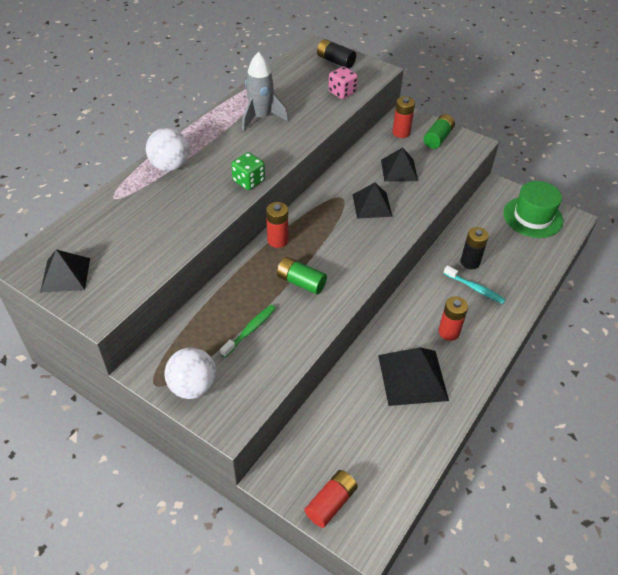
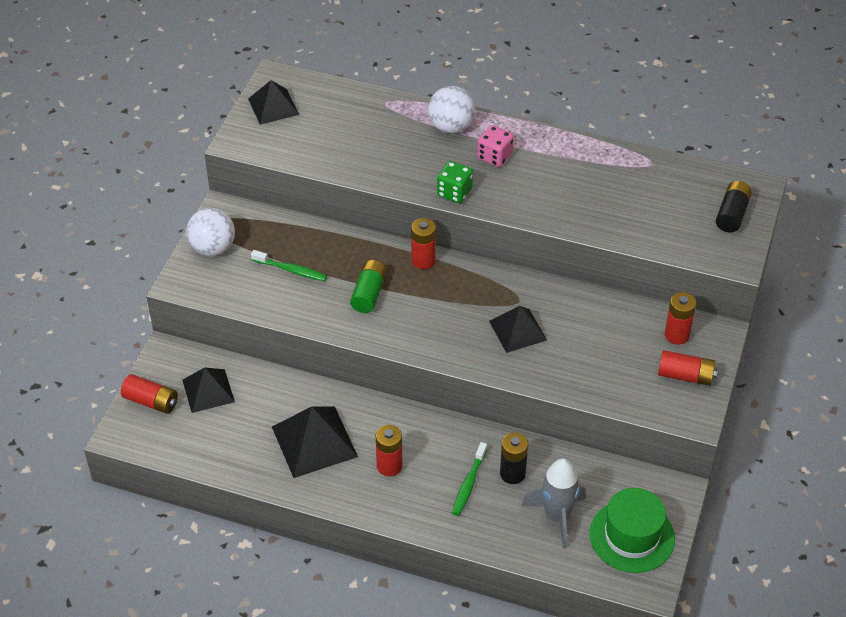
camera: 75 degrees right, 0 degrees up
grey rocket [242,52,288,131] -> grey rocket moved to [522,458,586,549]
pink dice [328,66,358,99] -> pink dice moved to [477,125,514,167]
black pyramid [381,147,418,182] -> black pyramid moved to [182,367,235,413]
green battery [424,114,455,149] -> red battery [658,350,718,386]
turquoise toothbrush [443,266,505,304] -> green toothbrush [452,442,487,516]

